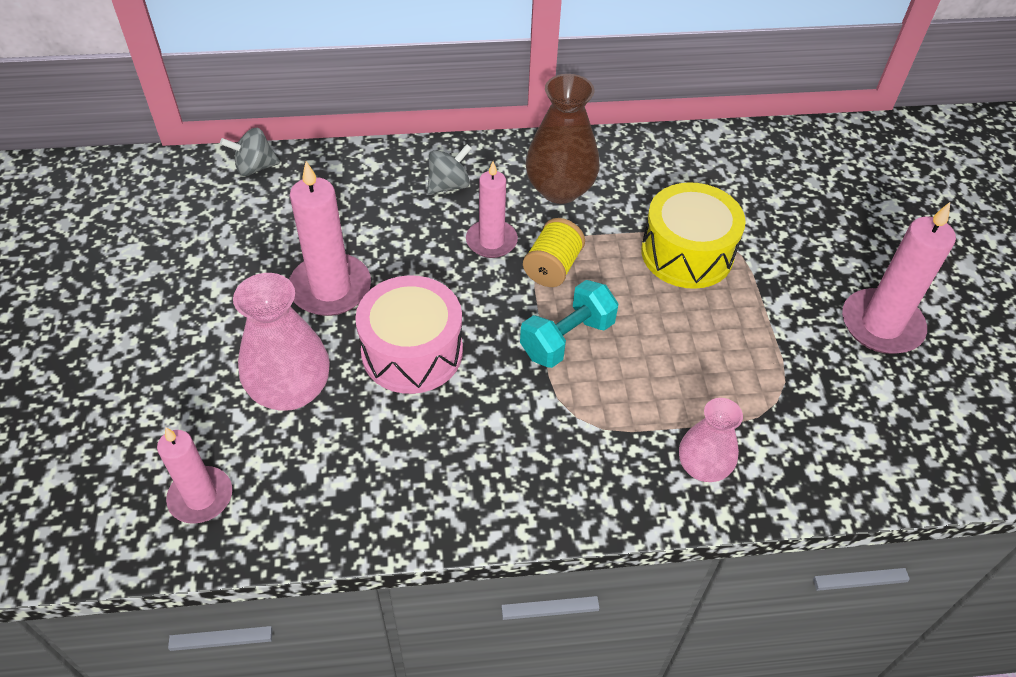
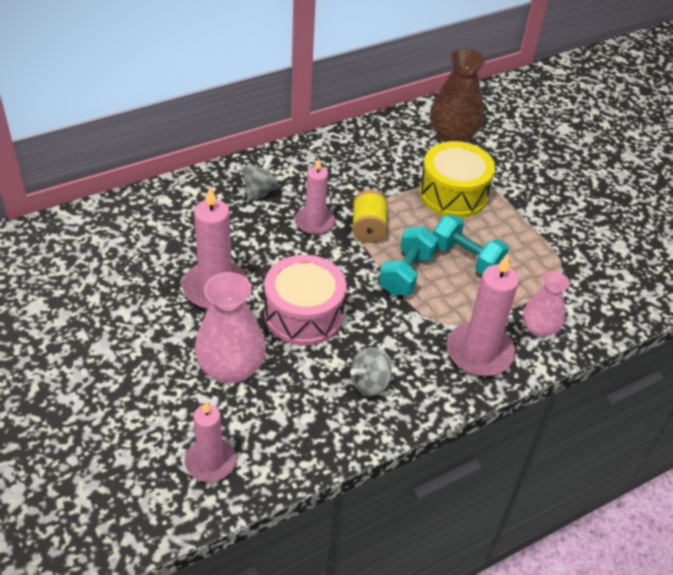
camera: 25 degrees left, 5 degrees down
grey spinning top [220,128,280,176] -> grey spinning top moved to [350,347,391,396]
brown vase [525,74,600,204] -> brown vase moved to [430,48,486,142]
pink candle [842,202,956,354] -> pink candle moved to [447,254,519,376]
none -> turquoise dumbbell [433,214,509,275]

